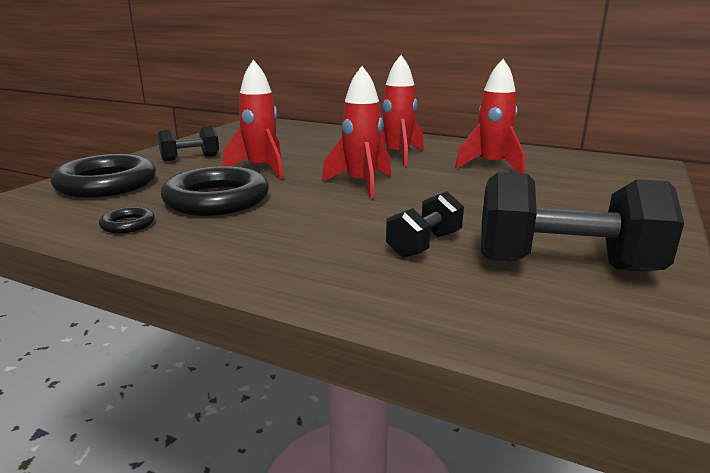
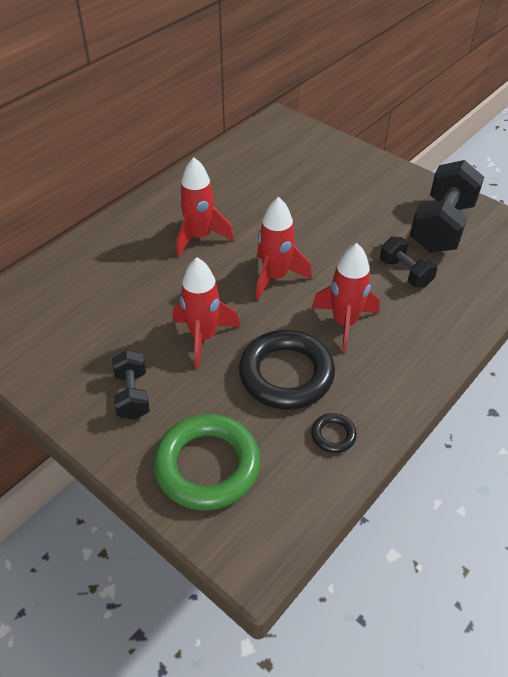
camera: 75 degrees left, 25 degrees up
black ring [50,154,156,198] -> green ring [153,414,260,510]
red rocket [455,59,525,174] -> red rocket moved to [312,243,380,353]

